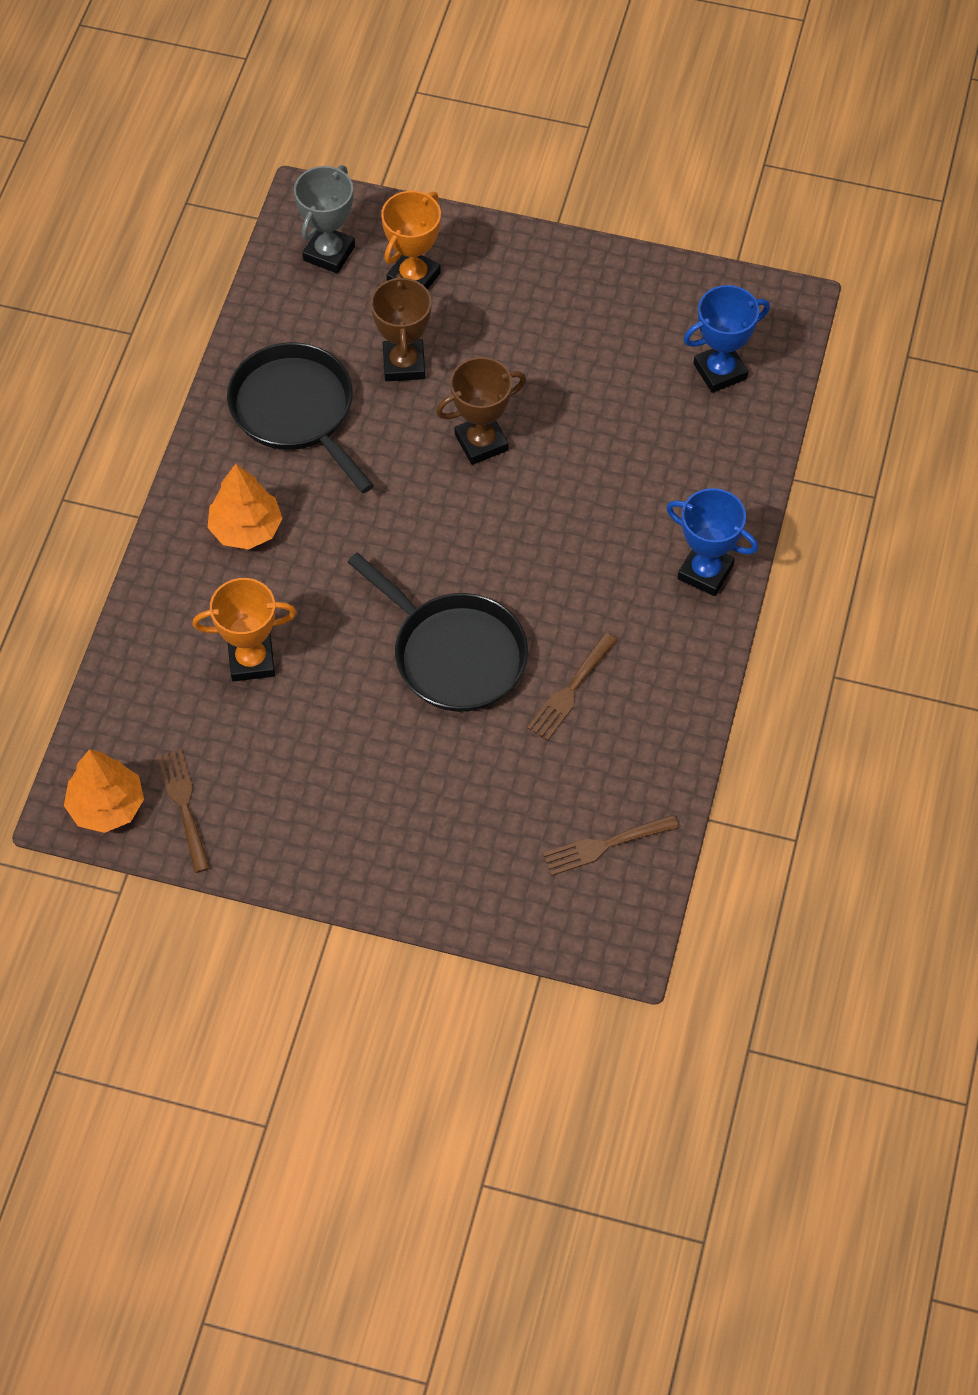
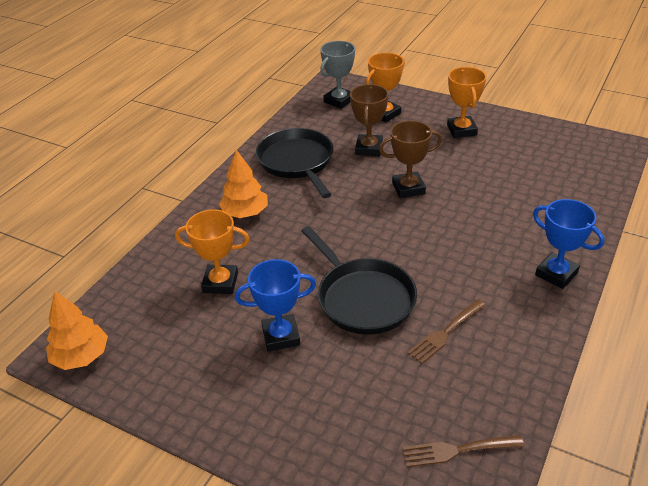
camera: 15 degrees right, 20 degrees down
brown fork [158,749,210,873] -> none
blue trophy [683,285,770,393] -> blue trophy moved to [235,259,316,352]
none -> orange trophy [447,67,486,138]

